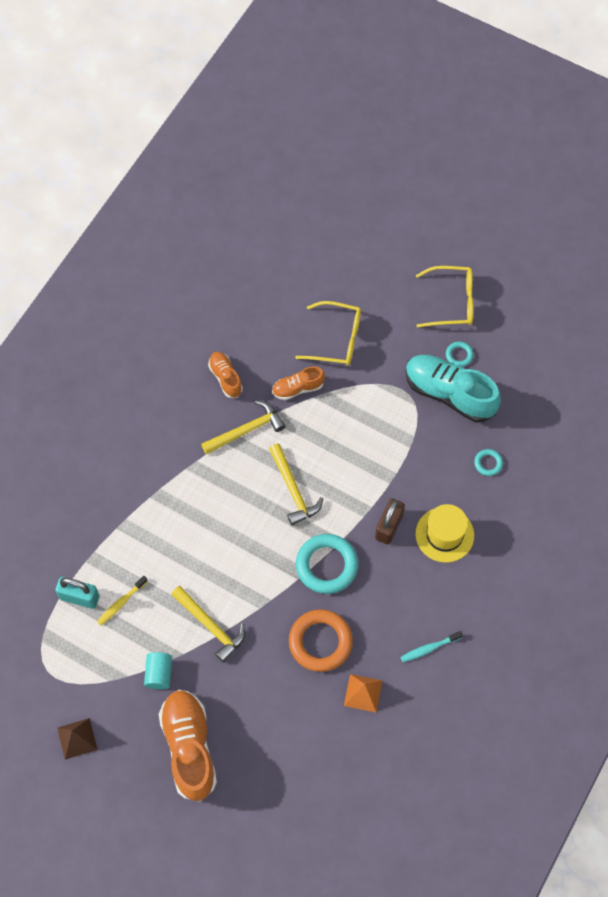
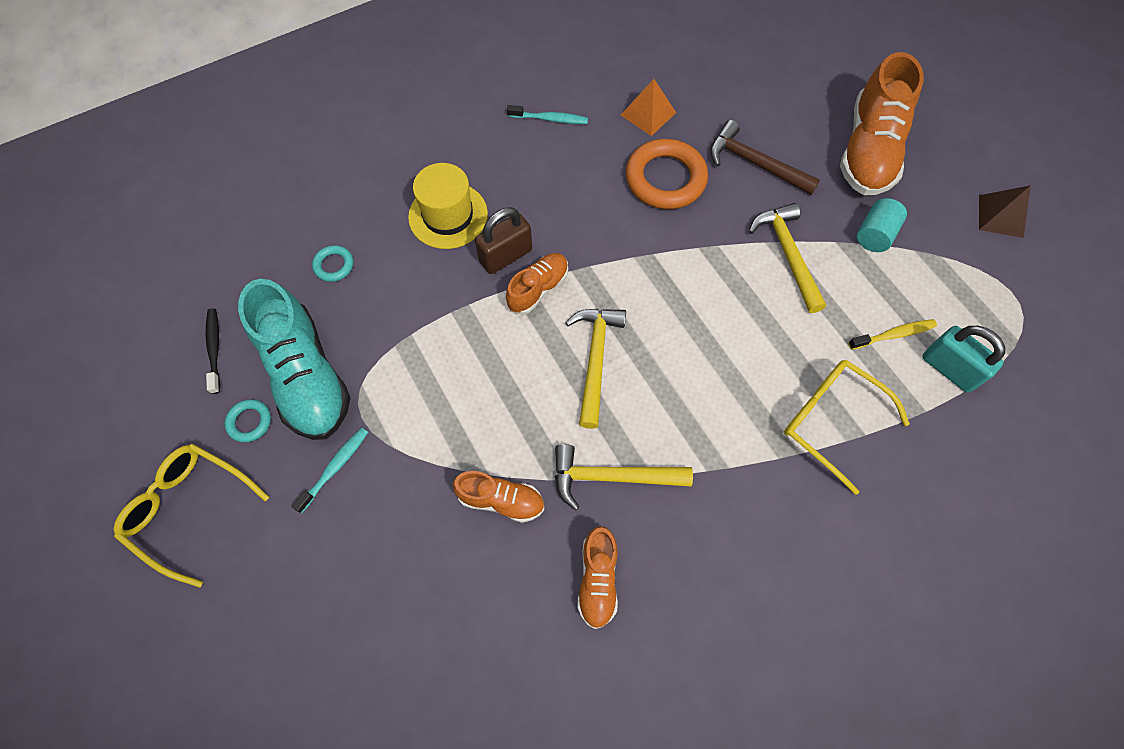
camera: 150 degrees left, 0 degrees up
yellow glasses [295,301,361,365] -> yellow glasses moved to [784,360,910,495]
turquoise ring [296,534,358,594] -> none
none -> black toothbrush [206,308,220,394]
none -> turquoise toothbrush [291,428,368,513]
none -> orange shoe [506,253,568,315]
none -> brown hammer [710,120,820,195]

